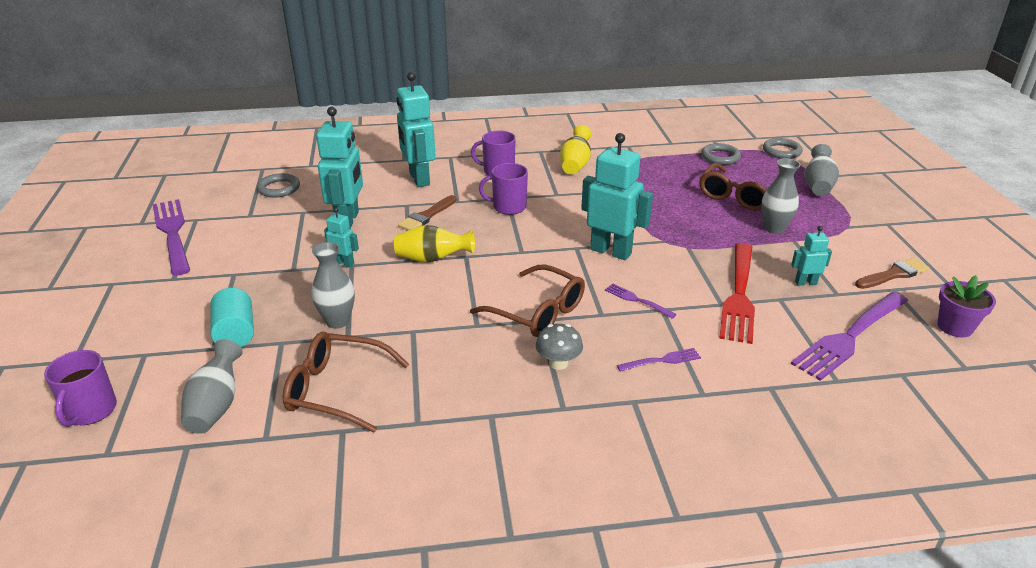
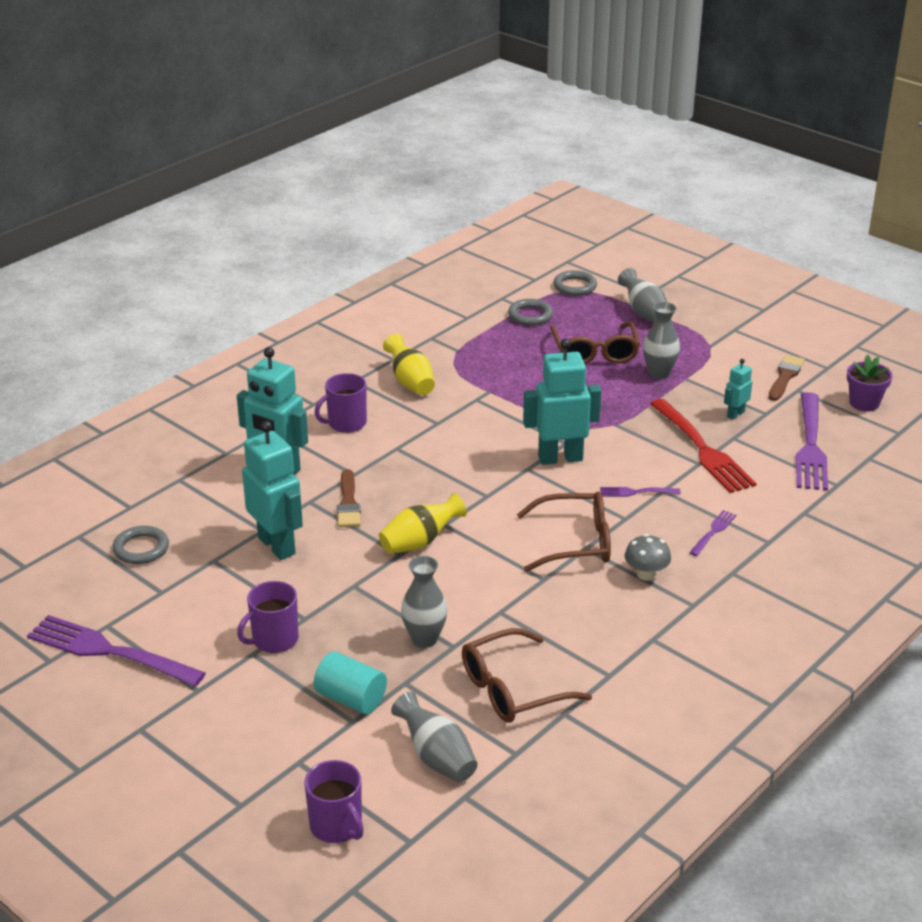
camera: 40 degrees left, 0 degrees up
turquoise robot [324,208,359,267] -> none
purple mug [479,163,528,215] -> purple mug moved to [237,581,299,653]

